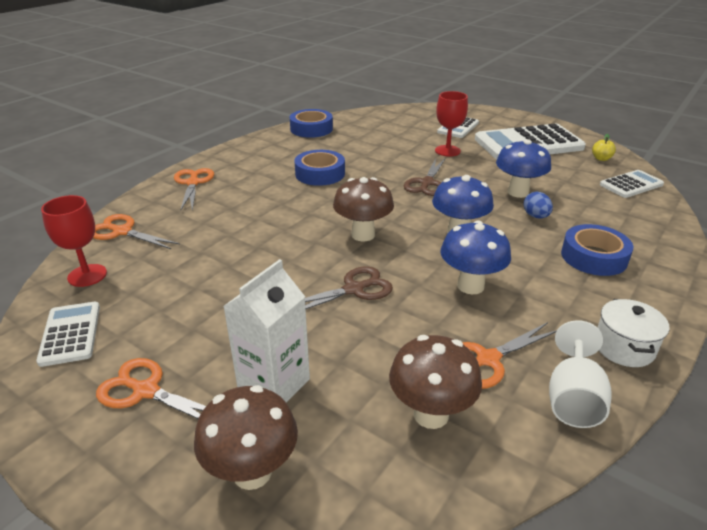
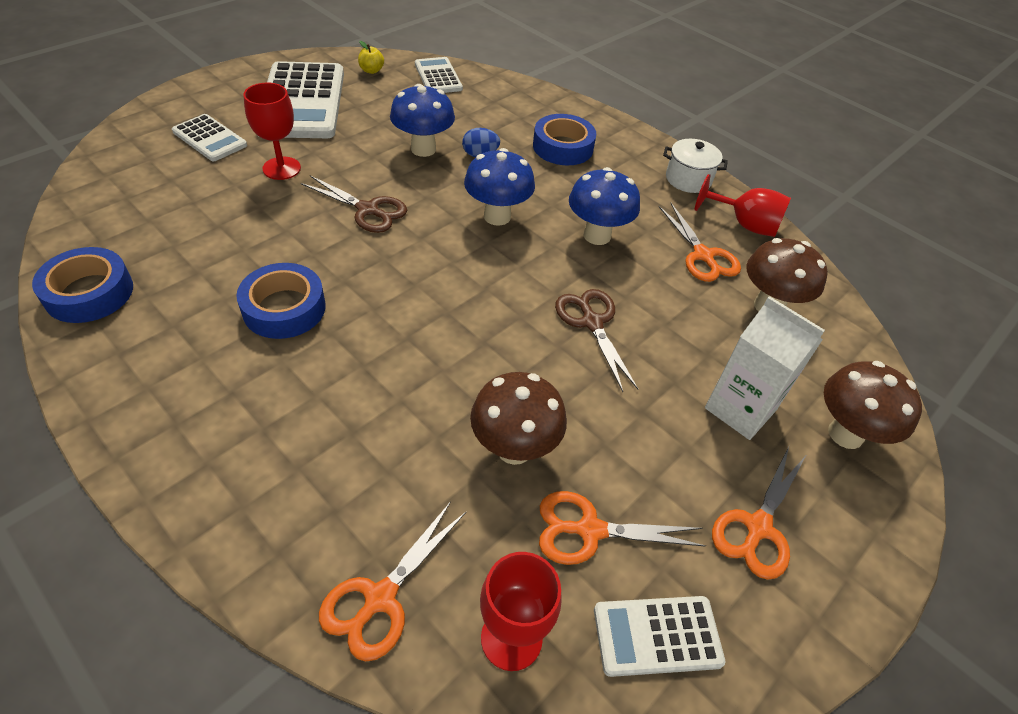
camera: 85 degrees left, 15 degrees up
orange scissors [174,168,214,211] -> orange scissors moved to [539,491,706,565]
brown mushroom [333,177,394,241] -> brown mushroom moved to [470,372,567,465]
white goblet [549,320,612,428] -> red goblet [695,174,791,237]

